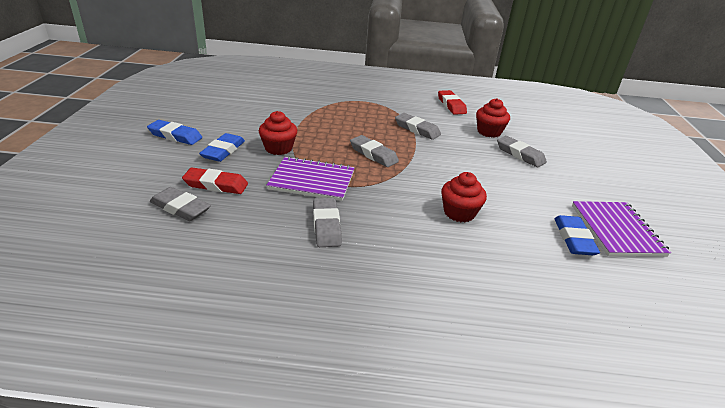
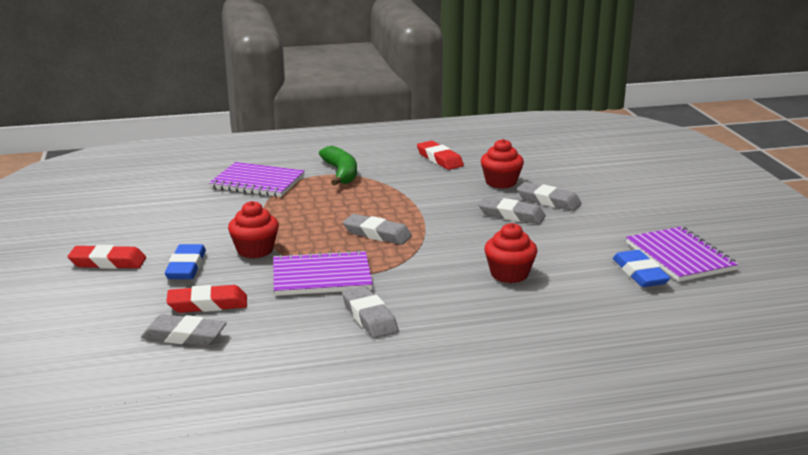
camera: 15 degrees left, 10 degrees down
blue eraser [147,120,202,145] -> red eraser [68,245,146,269]
grey eraser [395,113,441,140] -> grey eraser moved to [478,197,546,224]
none -> purple notebook [209,162,305,197]
none -> green banana [319,146,357,185]

